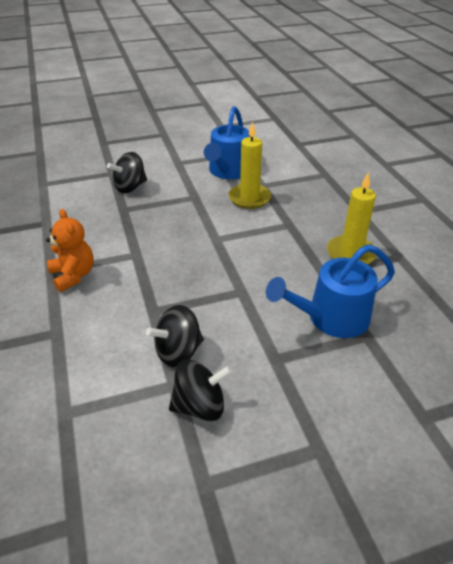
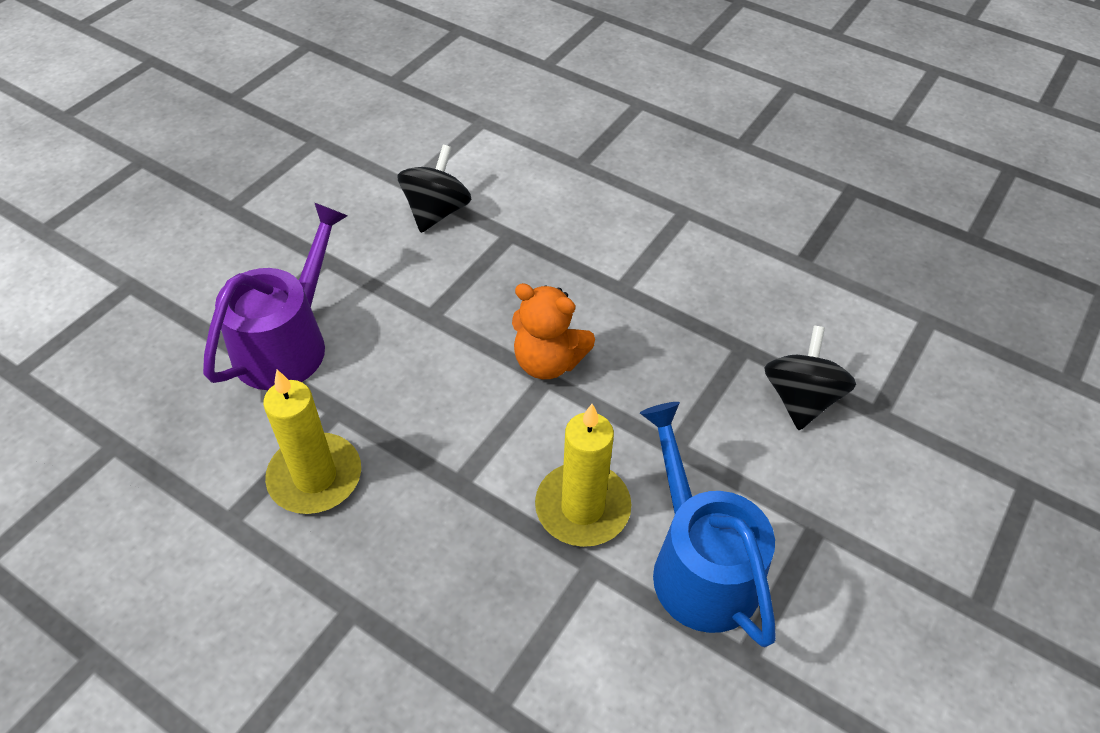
camera: 140 degrees right, 10 degrees up
orange teddy bear [46,209,94,292] -> orange teddy bear moved to [512,283,595,379]
black spinning top [169,359,233,421] -> none
blue watering can [266,244,395,338] -> purple watering can [203,203,348,390]

